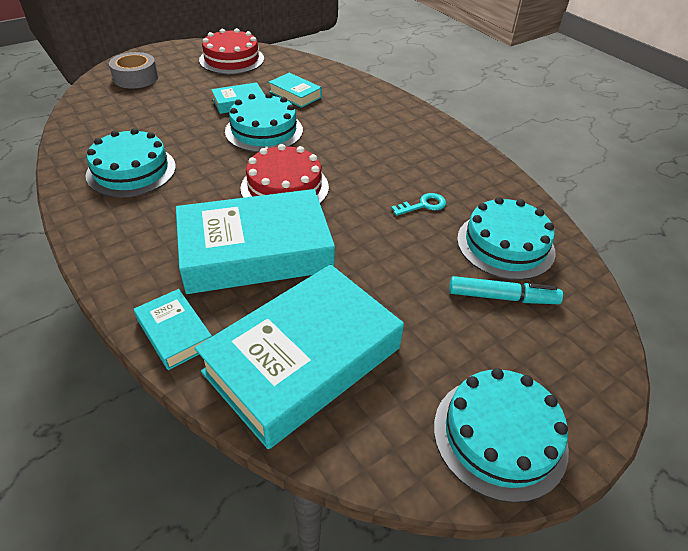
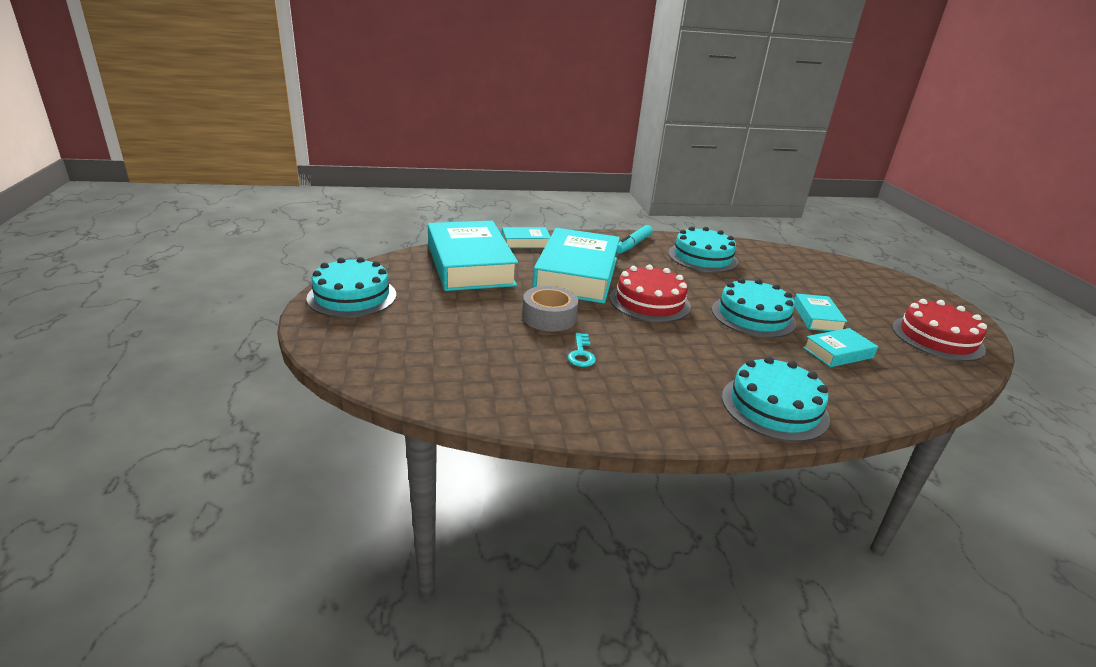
camera: 115 degrees right, 15 degrees down
grey tape [109,52,158,89] -> grey tape moved to [522,286,578,332]
turquoise marker [449,276,563,304] -> turquoise marker moved to [616,225,653,254]
turquoise cake [457,197,556,280] -> turquoise cake moved to [722,357,830,442]

